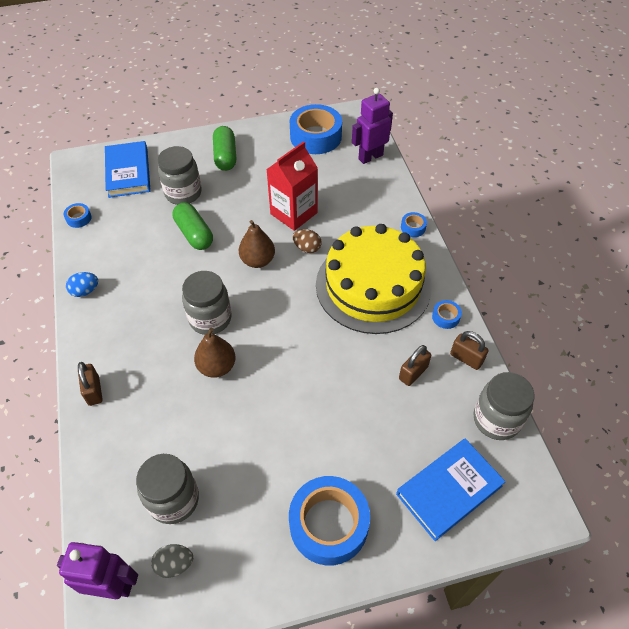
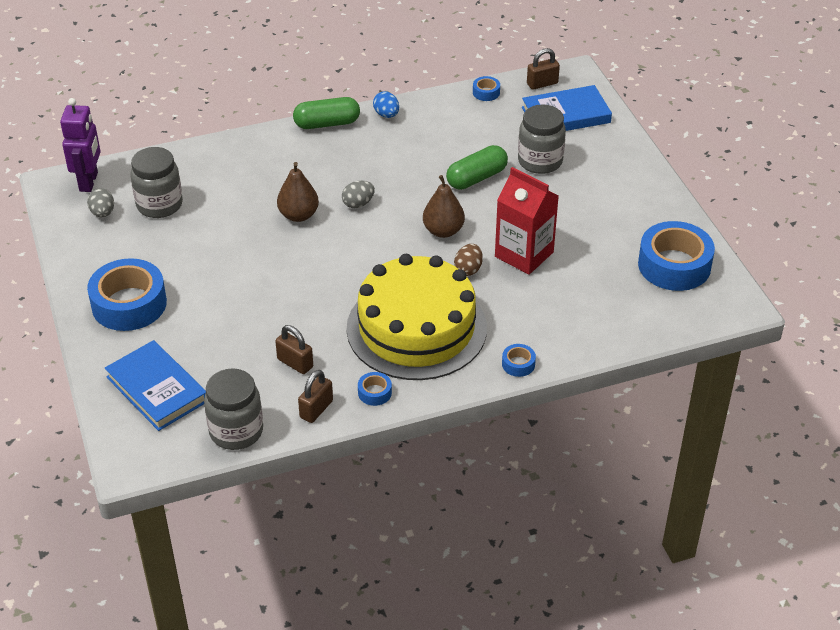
camera: 85 degrees right, 10 degrees down
brown padlock [78,362,103,406] -> brown padlock moved to [527,48,560,90]
grey jar [182,271,232,335] -> grey egg [342,181,375,208]
green capsule [213,126,236,171] -> green capsule moved to [293,97,360,129]
purple robot [352,88,393,164] -> none

